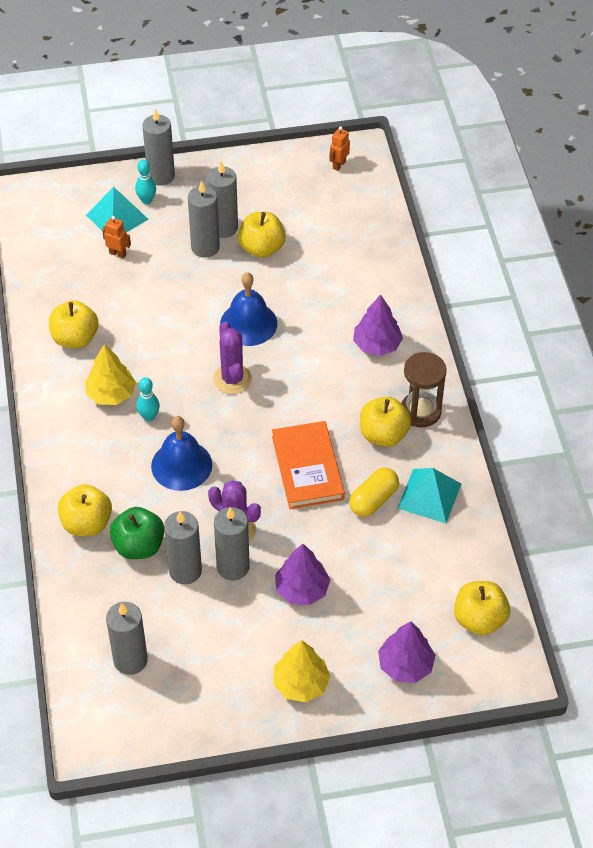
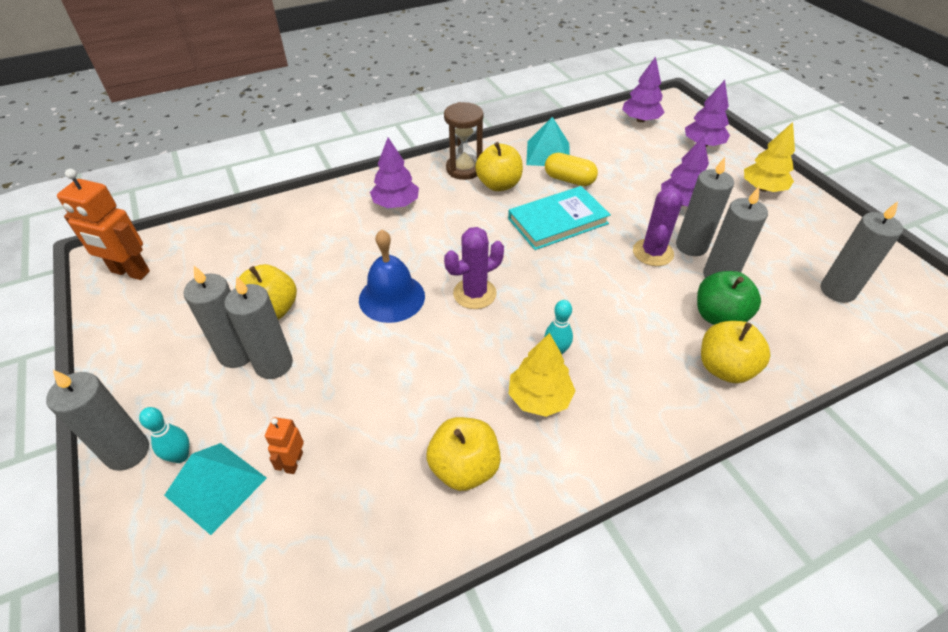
camera: 105 degrees left, 5 degrees down
blue bell [151,416,212,491] -> none
orange book [272,421,345,509] -> turquoise book [508,186,611,250]
orange robot [329,127,350,171] -> orange robot [57,169,150,280], size x1.94
yellow apple [454,581,510,636] -> purple tree [622,56,665,122]

